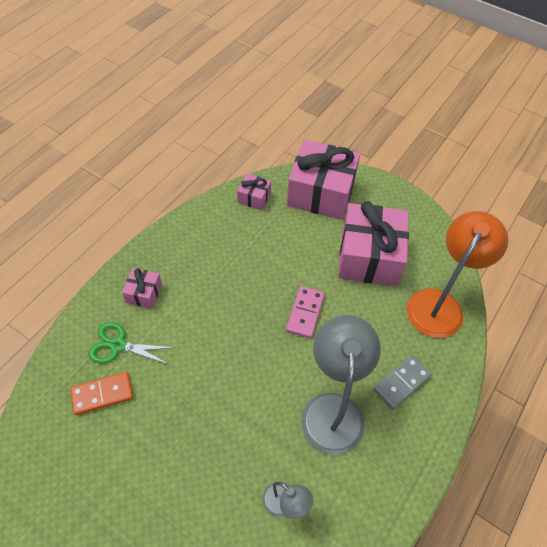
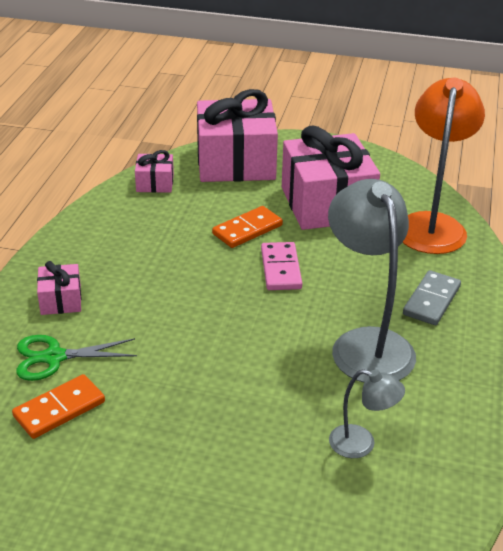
camera: 20 degrees left, 20 degrees down
none -> orange domino [212,206,283,248]

